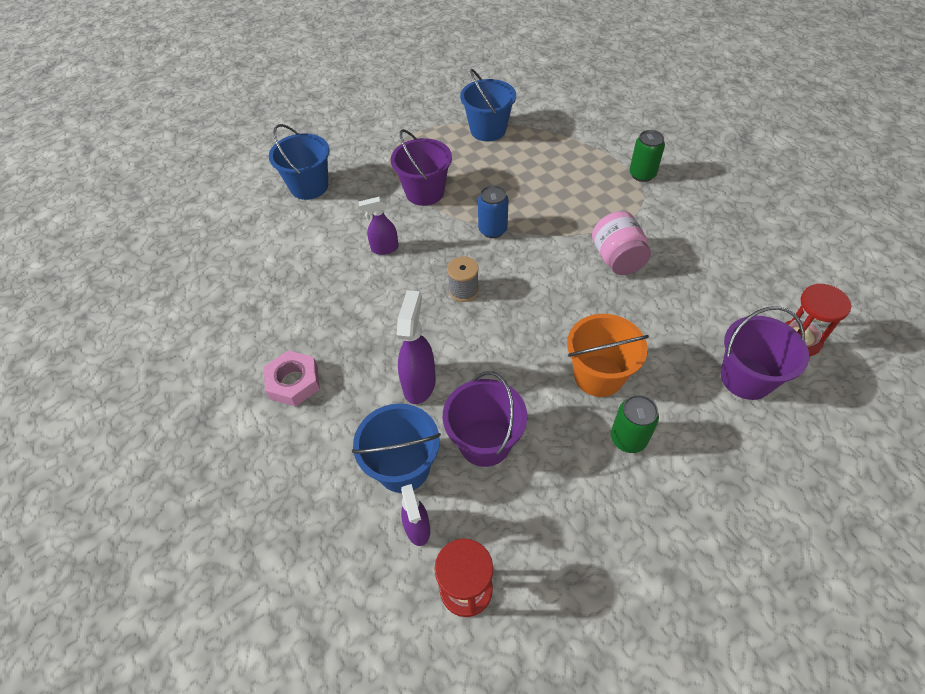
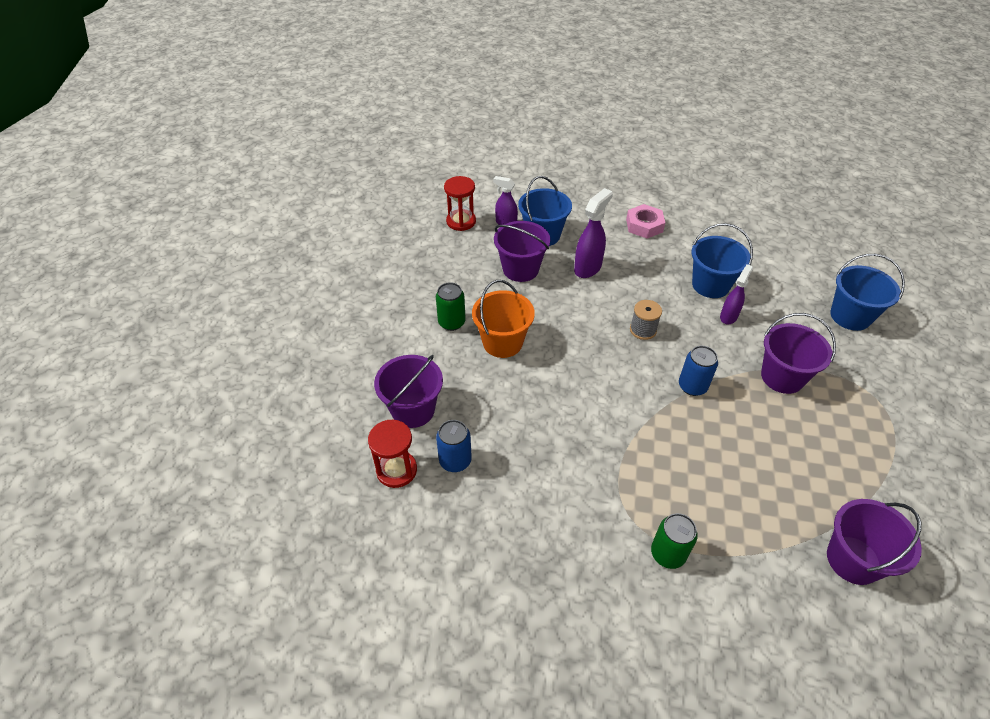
camera: 130 degrees right, 5 degrees down
purple spray bottle [397,290,436,404] -> purple spray bottle turned 105 degrees counterclockwise [574,188,613,278]
blue bucket [460,69,516,141] -> blue bucket moved to [691,223,753,298]
pink jar [592,211,651,275] -> none
none -> blue can [436,420,472,472]
none -> purple bucket [827,499,922,585]

